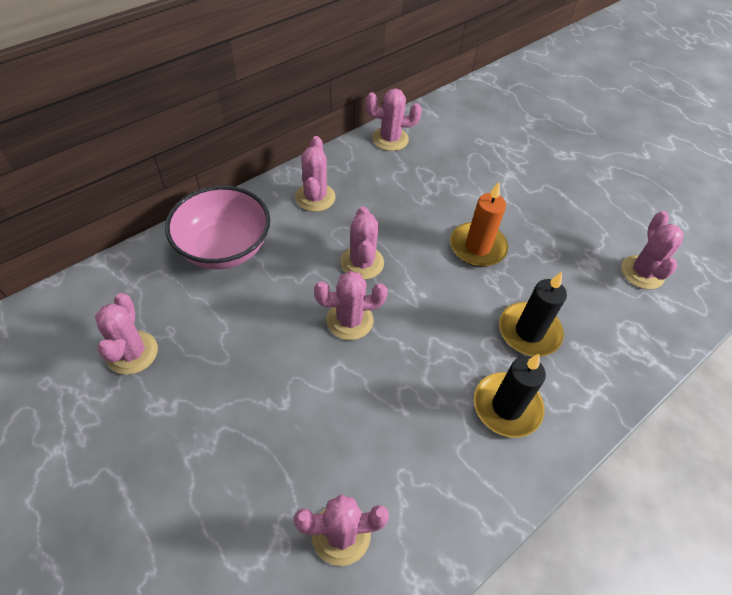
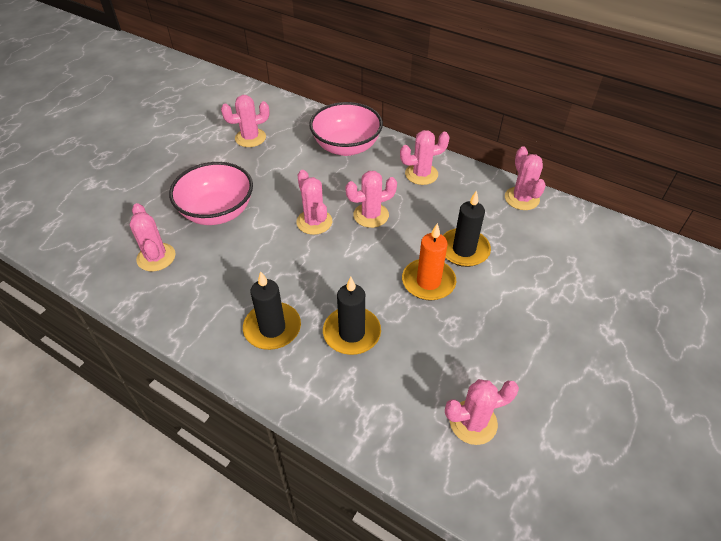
camera: 75 degrees right, 5 degrees down
none -> pink bowl [169,162,253,225]
none -> black candle [443,190,491,267]

